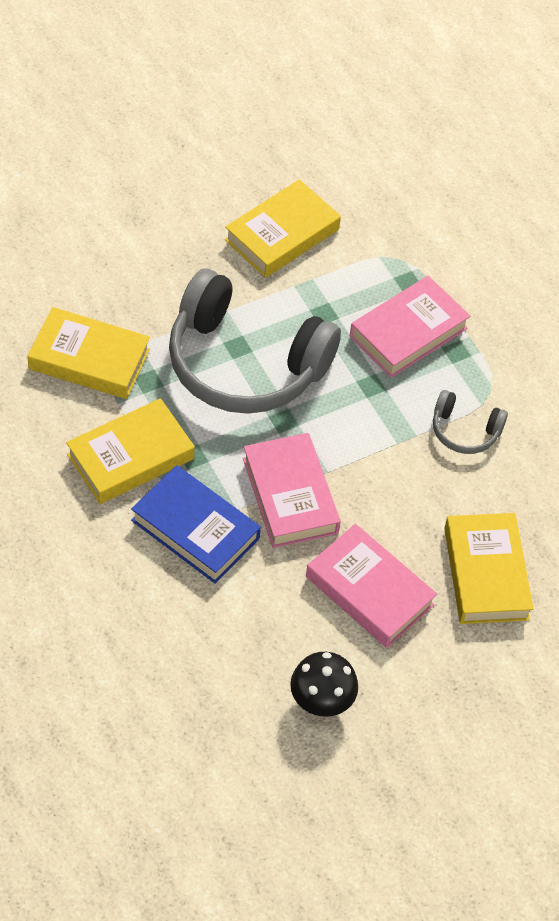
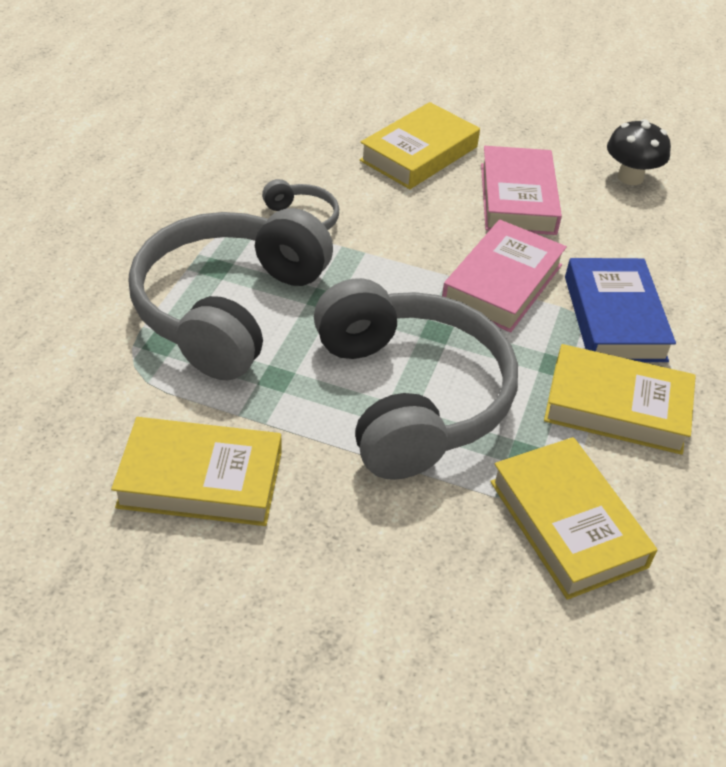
camera: 130 degrees left, 10 degrees down
pink book [350,276,470,378] -> grey headphones [129,208,333,380]

